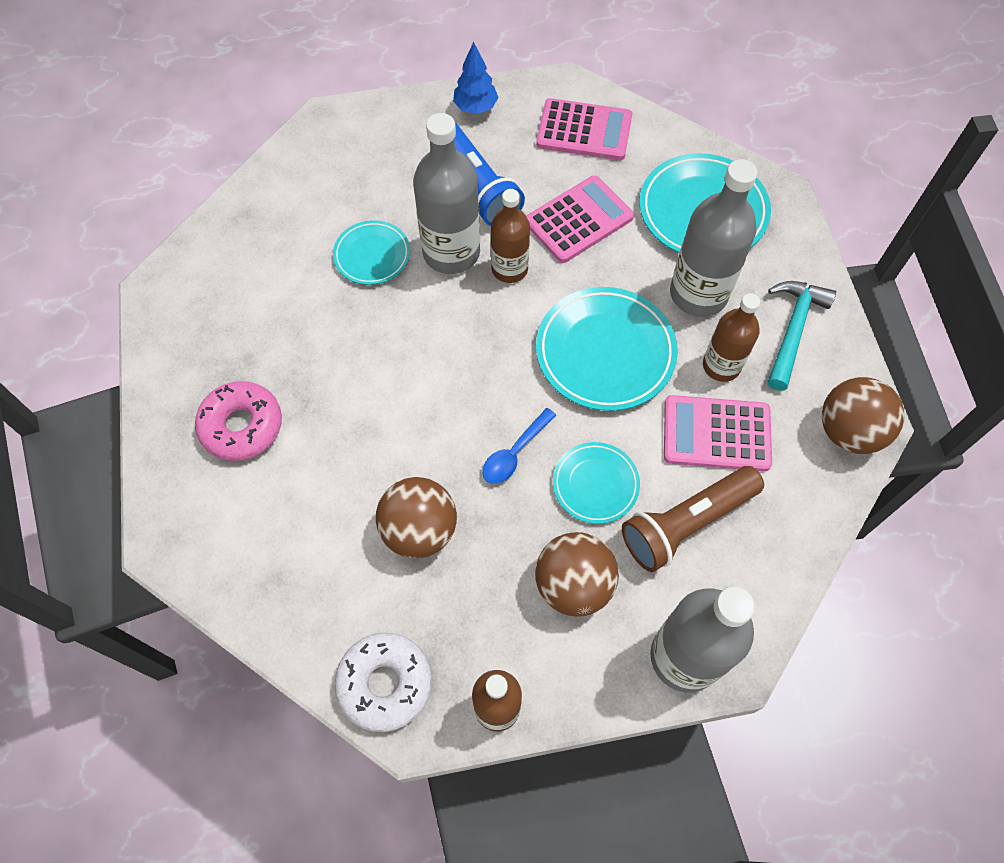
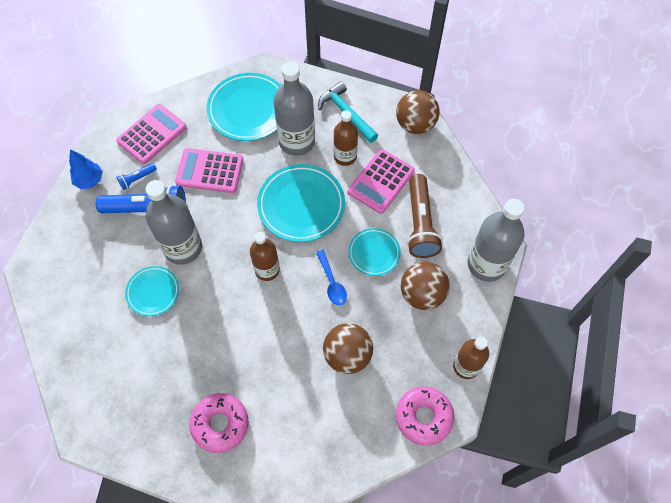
camera: 60 degrees left, 0 degrees up
white donut [335,633,432,732] -> pink donut [396,386,454,446]
brown bottle [491,189,530,283] -> brown bottle moved to [250,232,280,281]
pink calculator [526,175,634,263] -> pink calculator turned 75 degrees counterclockwise [175,148,244,193]
none -> blue flashlight [116,163,157,190]

